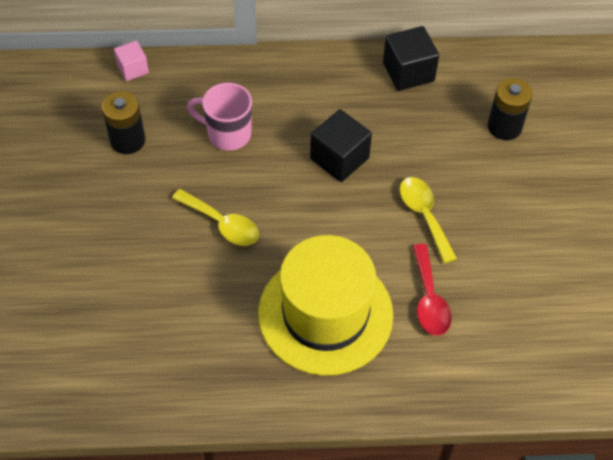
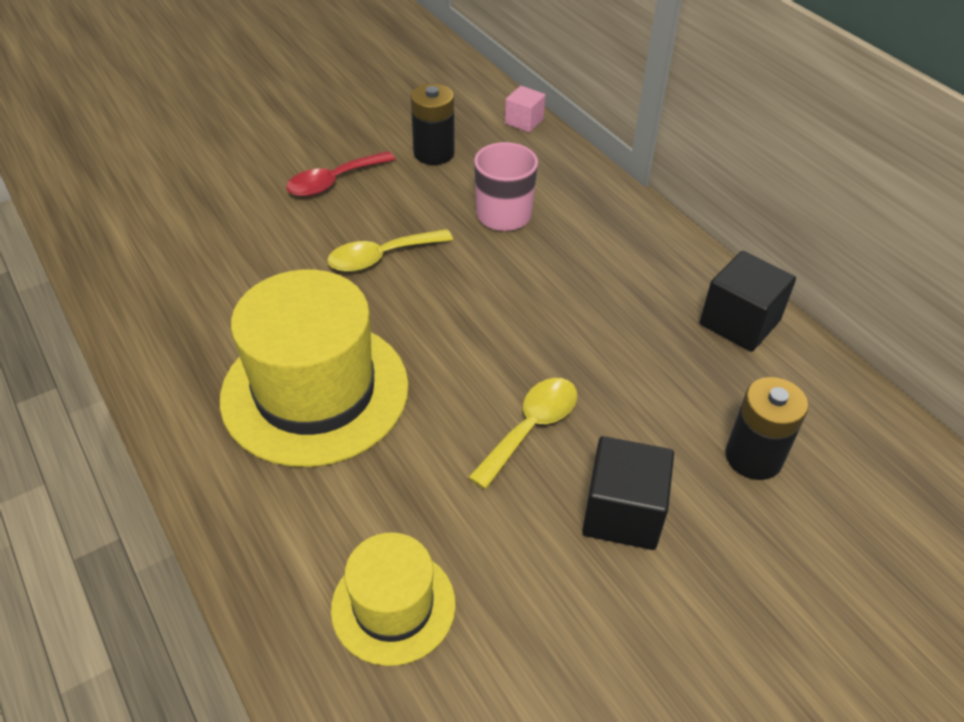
camera: 60 degrees right, 10 degrees down
yellow spoon [172,189,259,246] -> yellow spoon turned 60 degrees clockwise [327,229,453,272]
black cube [310,109,372,182] -> black cube moved to [582,436,674,550]
red spoon [412,244,452,336] -> red spoon moved to [286,151,395,197]
none -> yellow hat [331,532,456,666]

